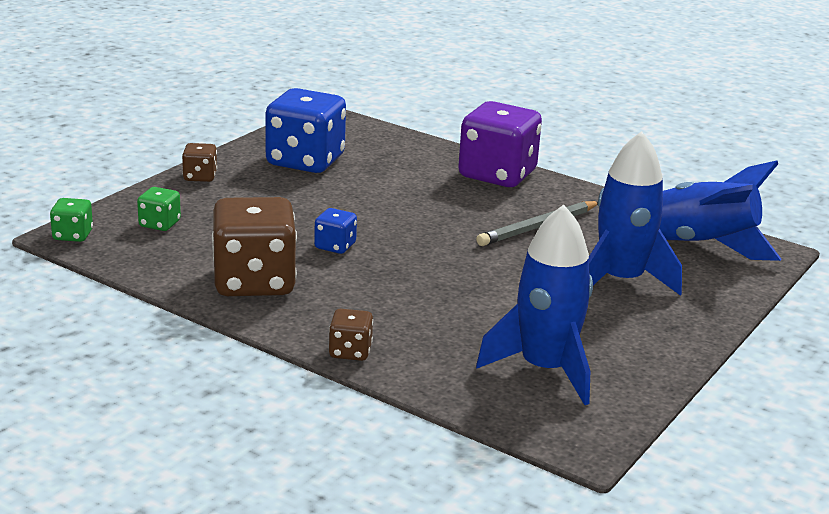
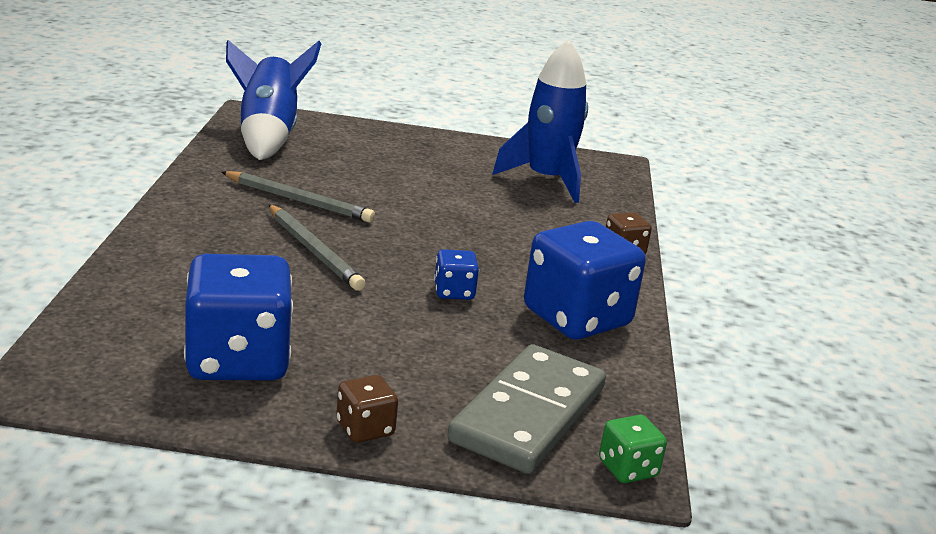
camera: 120 degrees left, 0 degrees up
green dice [137,187,181,231] -> grey domino [447,344,606,474]
brown dice [212,197,297,296] -> blue dice [524,221,646,340]
purple dice [458,101,542,187] -> none
blue rocket [589,131,682,296] -> none
none -> grey pencil [268,204,366,291]

